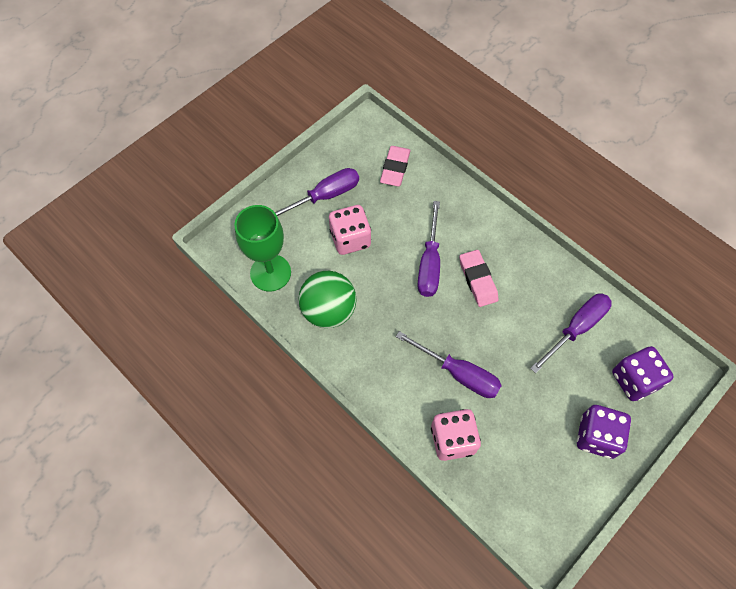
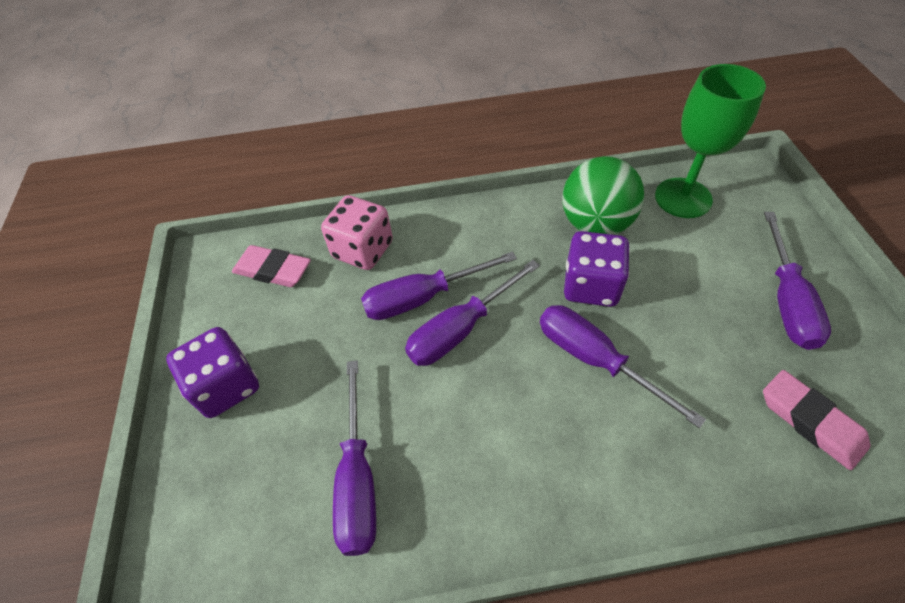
camera: 130 degrees right, 10 degrees down
pink dice [329,205,371,255] -> none
pink eraser [459,250,499,307] -> pink eraser moved to [232,245,311,287]
purple dice [612,346,674,401] -> purple dice moved to [564,231,630,307]
none -> purple screwdriver [405,260,540,366]

